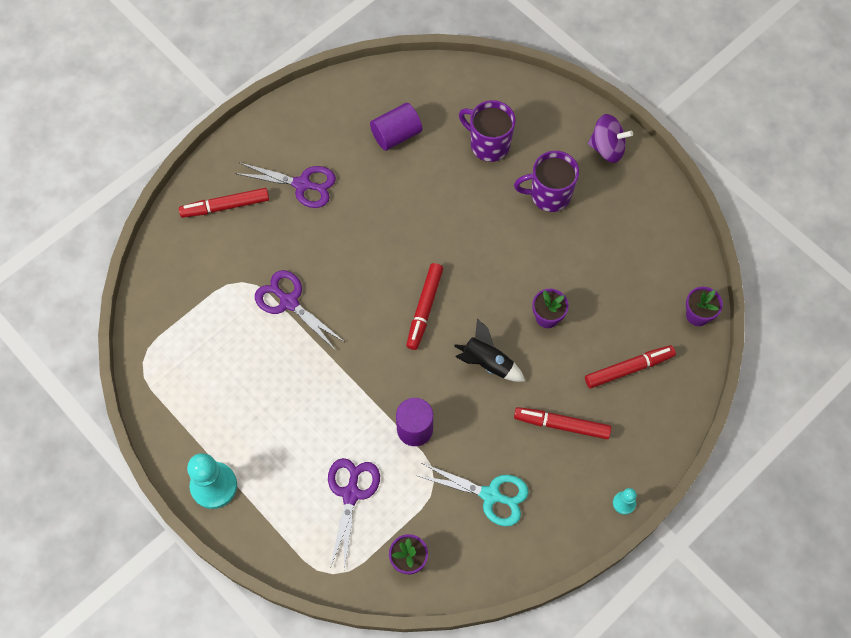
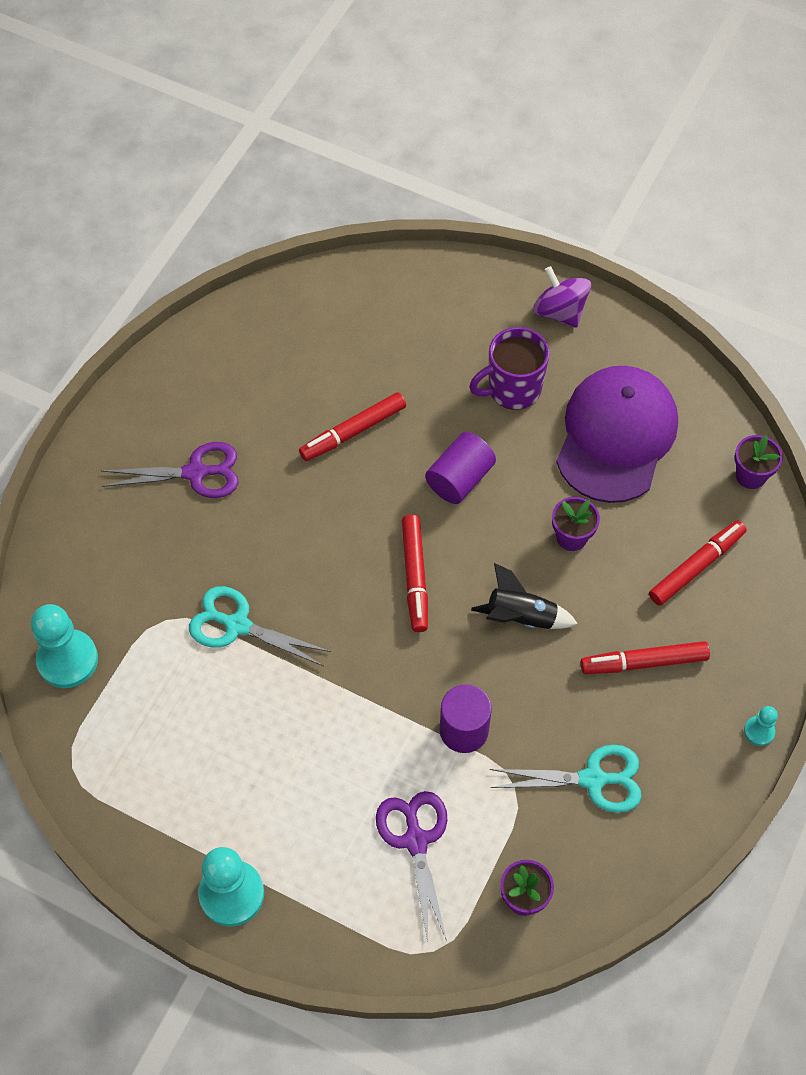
camera: 20 degrees left, 5 degrees down
red marker [179,188,269,218] -> red marker moved to [299,392,406,461]
purple scissors [255,270,344,351] -> turquoise scissors [189,586,331,666]
purple cylinder [370,103,422,151] -> purple cylinder moved to [425,432,496,504]
purple mug [459,100,515,162] -> none
purple spinning top [588,114,633,163] -> purple spinning top turned 120 degrees counterclockwise [533,266,591,328]
none -> turquoise pawn [31,604,98,688]
none -> purple cap [556,366,678,503]

